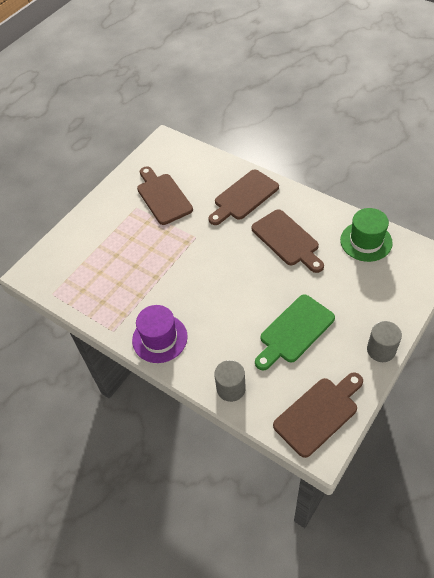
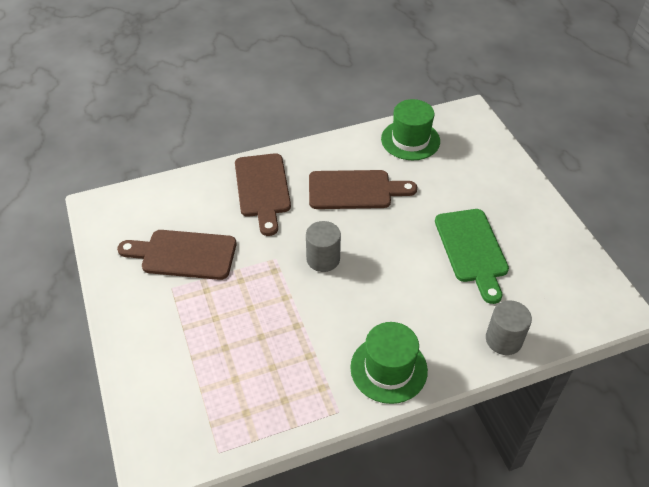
camera: 60 degrees left, 5 degrees down
purple hat [132,305,188,363] -> green hat [350,322,428,404]
brown cutting board [273,372,363,458] -> none
grey cylinder [367,321,402,362] -> grey cylinder moved to [306,221,341,272]

